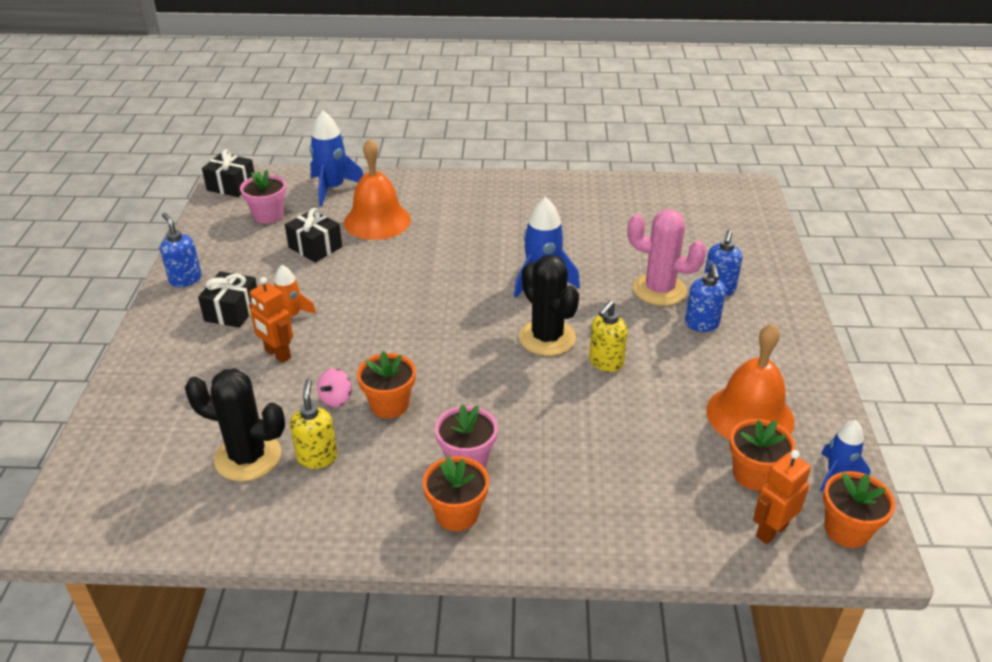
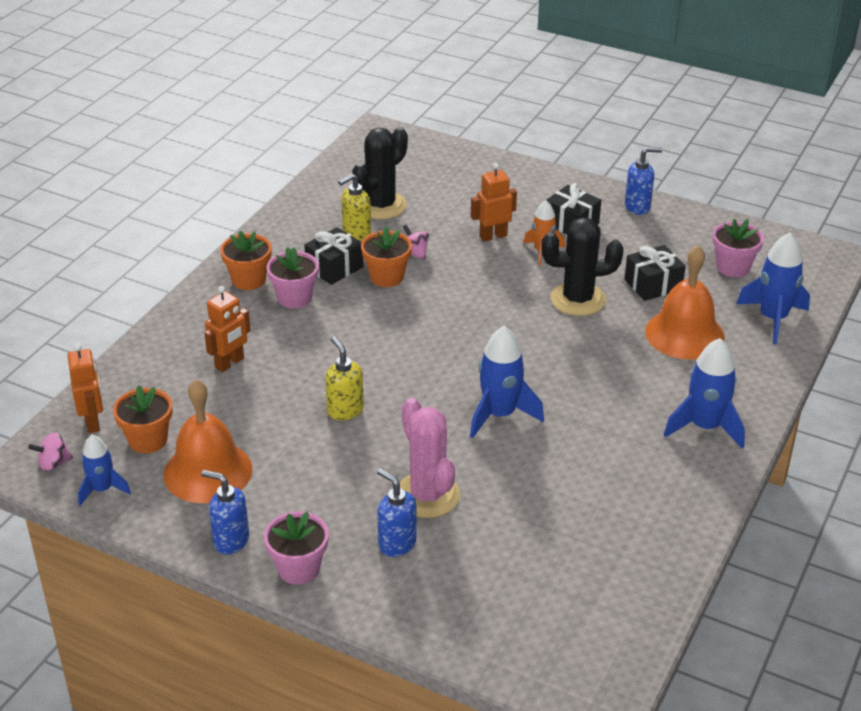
camera: 115 degrees right, 0 degrees up
black gift [202,149,255,197] -> black gift moved to [304,227,364,285]
yellow soap dispenser [290,379,338,469] -> yellow soap dispenser turned 120 degrees clockwise [338,173,371,241]
black cactus [519,255,579,356] -> black cactus moved to [541,218,624,316]
pink cactus [628,210,707,306] -> pink cactus turned 75 degrees counterclockwise [400,398,460,518]
blue soap dispenser [685,264,726,332] -> blue soap dispenser moved to [201,470,249,554]
orange flower pot [823,471,895,548] -> pink spinning top [28,432,73,471]
none -> orange robot [204,286,251,372]
none -> pink flower pot [264,511,329,585]
none -> blue rocket [664,338,745,449]

